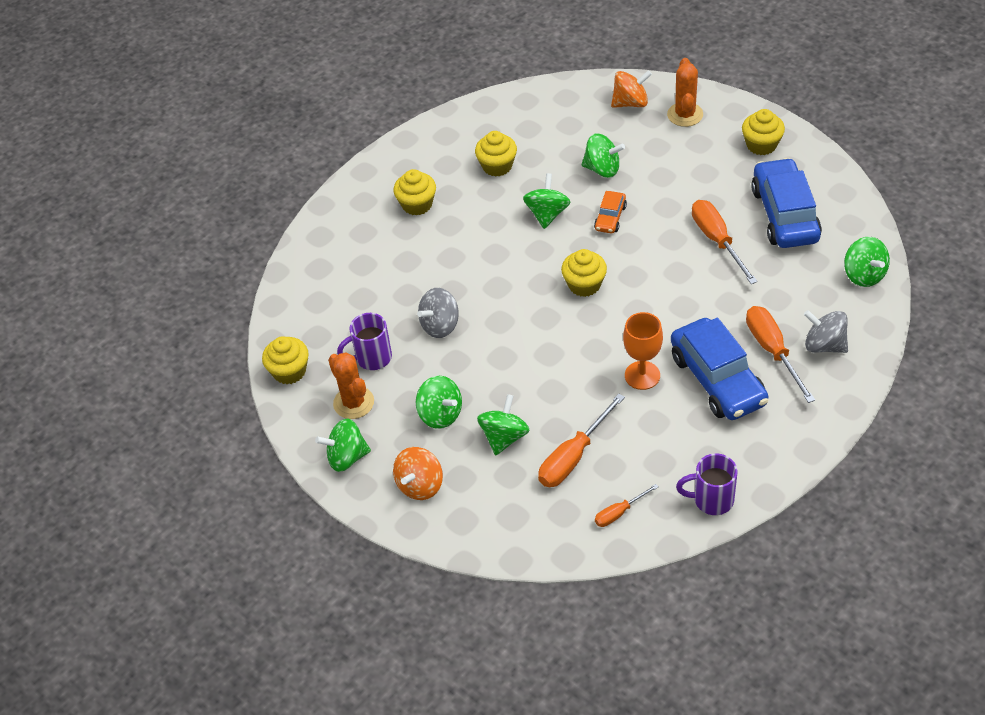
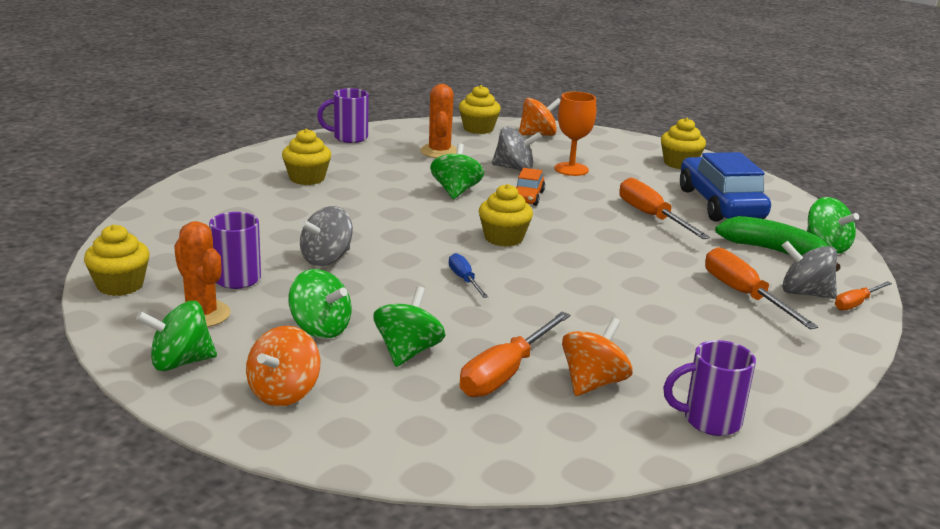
camera: 10 degrees left, 25 degrees down
yellow cupcake [475,131,517,177] -> yellow cupcake moved to [459,85,501,134]
green spinning top [582,133,625,178] -> grey spinning top [492,127,542,171]
orange screwdriver [595,484,658,527] -> orange screwdriver moved to [835,281,892,310]
orange goblet [623,312,663,390] -> orange goblet moved to [554,92,596,176]
orange cactus [667,58,703,127] -> orange cactus moved to [420,84,457,158]
blue car [671,318,769,420] -> none
none -> purple mug [317,88,369,143]
none -> blue screwdriver [449,253,488,298]
none -> orange spinning top [562,318,633,396]
none -> green banana [715,216,841,271]

